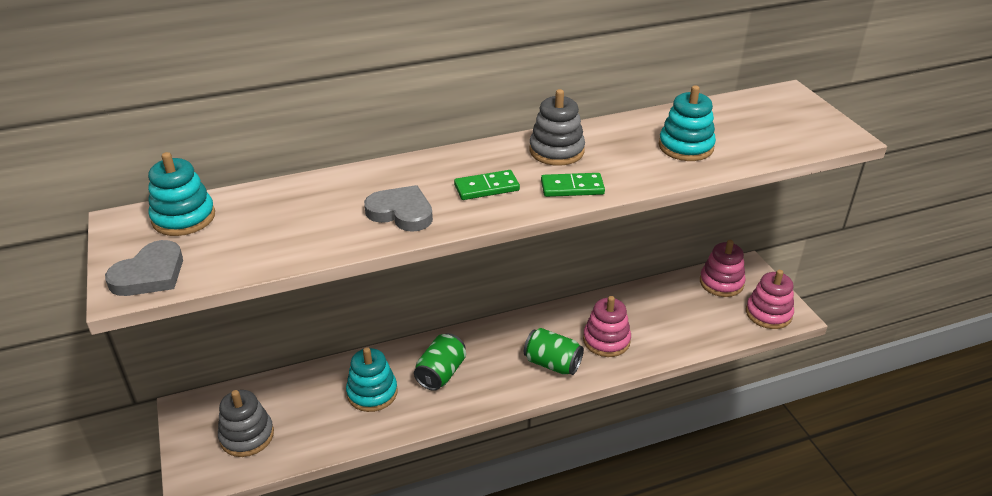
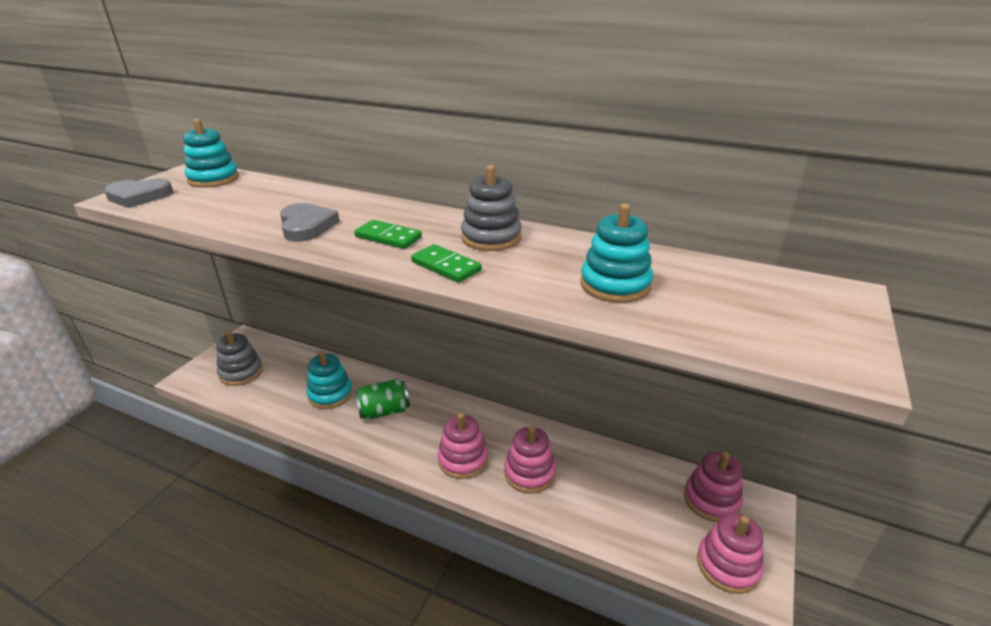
camera: 45 degrees right, 5 degrees down
green can [524,328,584,375] -> pink stacking toy [438,413,488,479]

